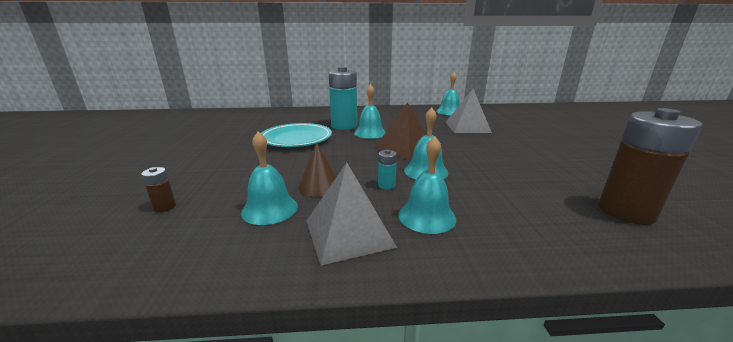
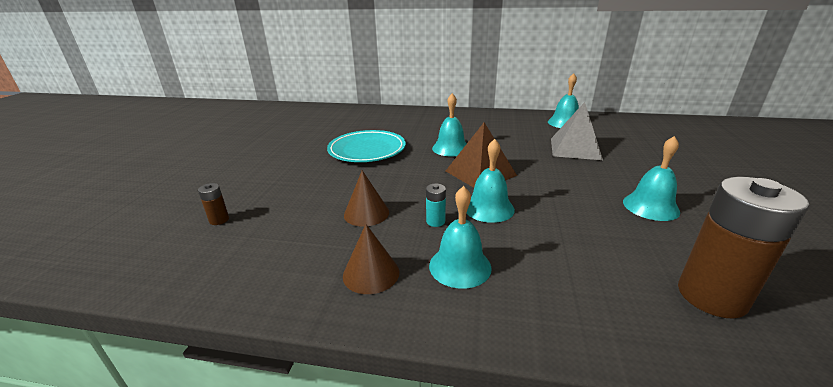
camera: 15 degrees right, 5 degrees up
turquoise bell [241,131,298,225] -> turquoise bell moved to [623,136,680,221]
grey pyramid [306,163,397,266] -> brown cone [343,224,399,294]
turquoise battery [329,67,357,130] -> none

